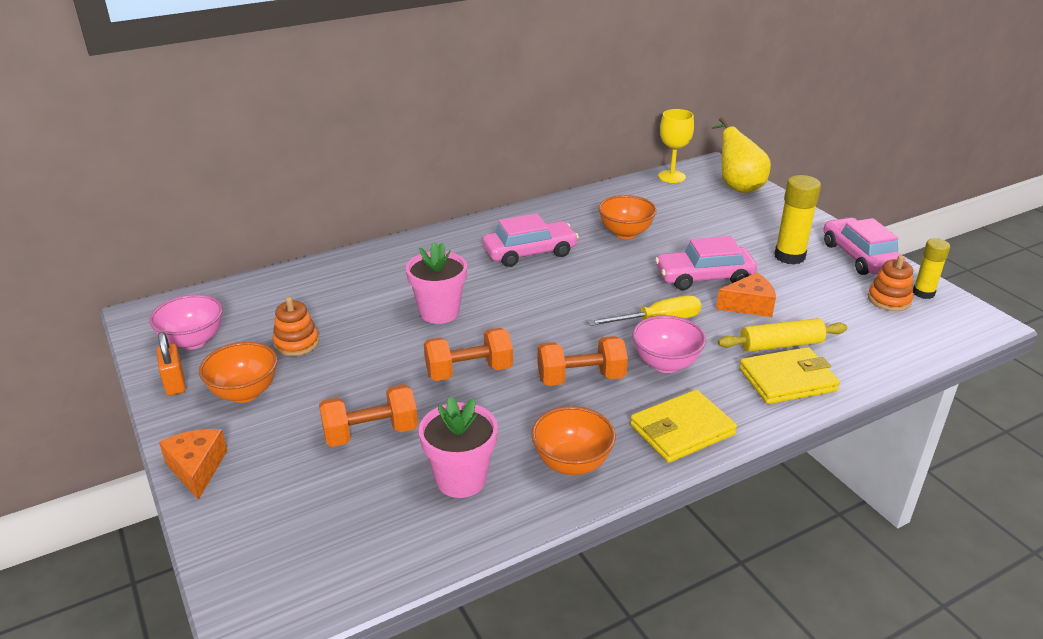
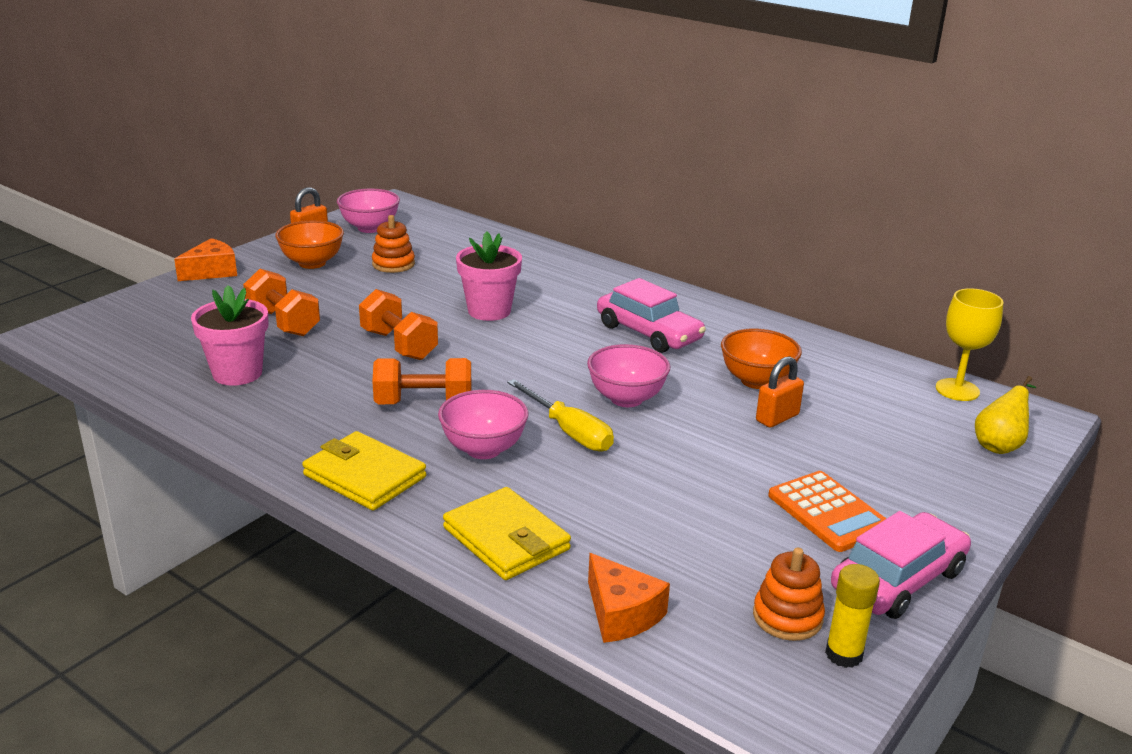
camera: 65 degrees right, 5 degrees down
orange bowl [531,406,616,475] -> none
orange dumbbell [537,336,628,386] -> orange dumbbell turned 60 degrees counterclockwise [372,358,471,404]
pink car [655,236,757,290] -> none
yellow pear [712,117,771,193] -> yellow pear [975,376,1036,454], size x0.65
orange cheese [716,273,776,317] -> orange cheese moved to [588,553,670,643]
yellow rolling pin [718,318,847,352] -> none
yellow glue stick [774,175,821,264] -> orange calculator [768,471,886,552]
none -> pink bowl [587,344,670,407]
none -> orange padlock [756,356,804,428]

